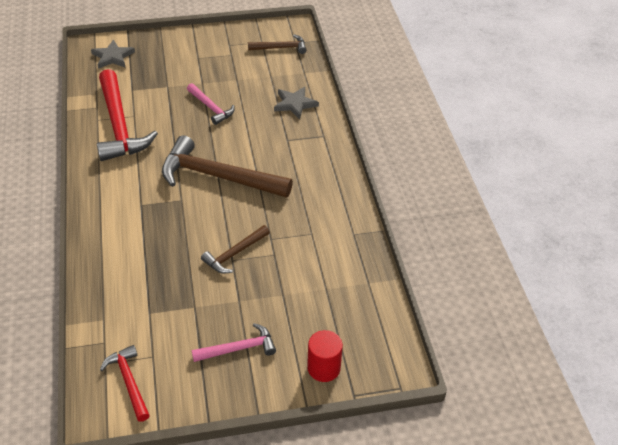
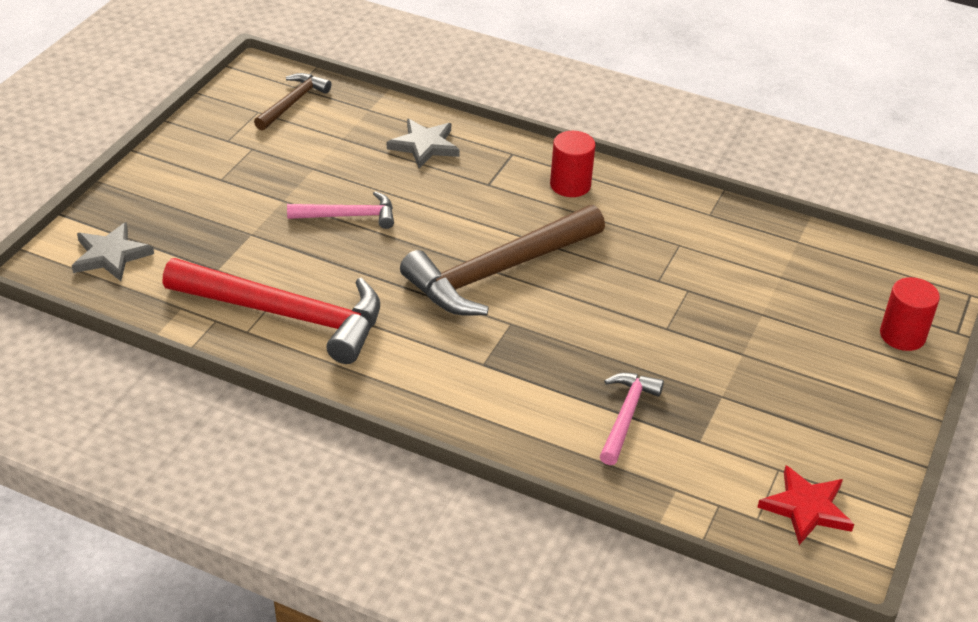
camera: 55 degrees left, 5 degrees down
red hammer [100,345,150,422] -> red star [757,465,854,545]
pink hammer [192,323,276,362] -> pink hammer moved to [600,373,664,465]
brown hammer [201,225,270,274] -> none
none -> red cylinder [550,131,595,197]

